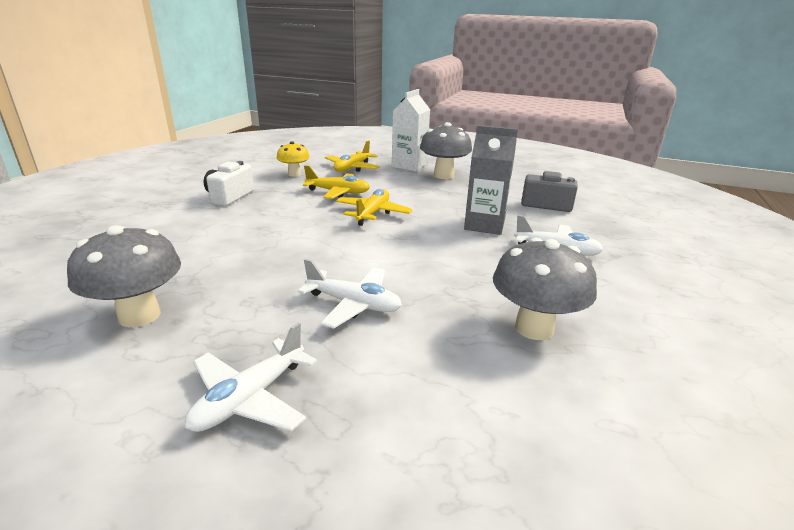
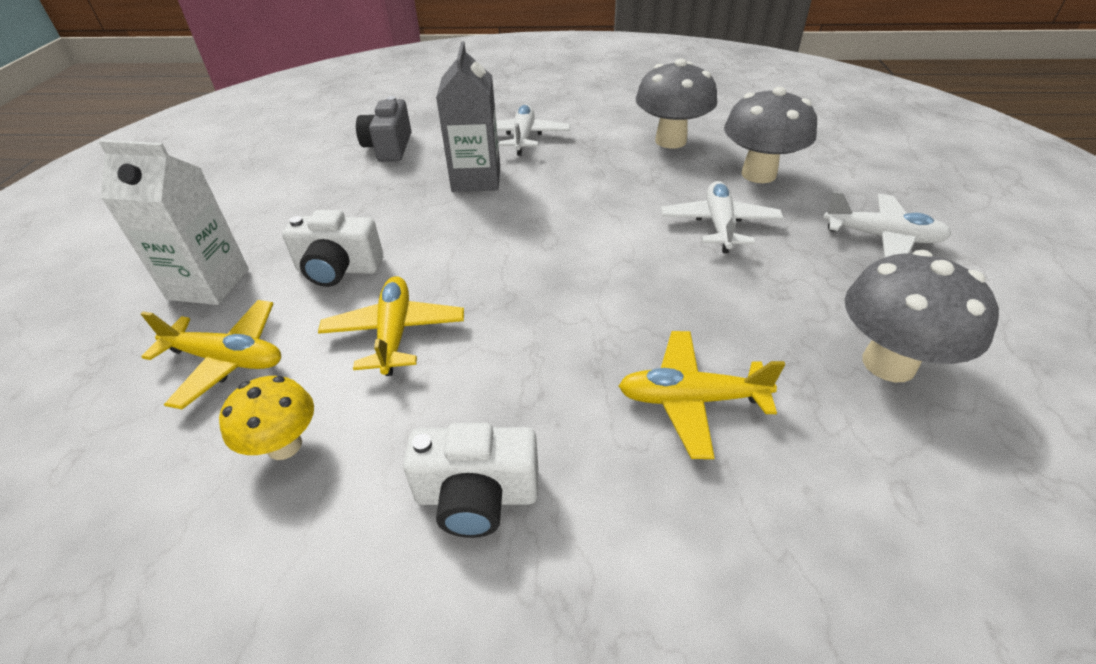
camera: 105 degrees left, 15 degrees up
yellow plane [336,189,412,226] -> yellow plane moved to [619,331,785,459]
grey mushroom [420,122,472,179] -> grey mushroom moved to [724,87,817,183]
none -> white camera [282,210,383,287]

